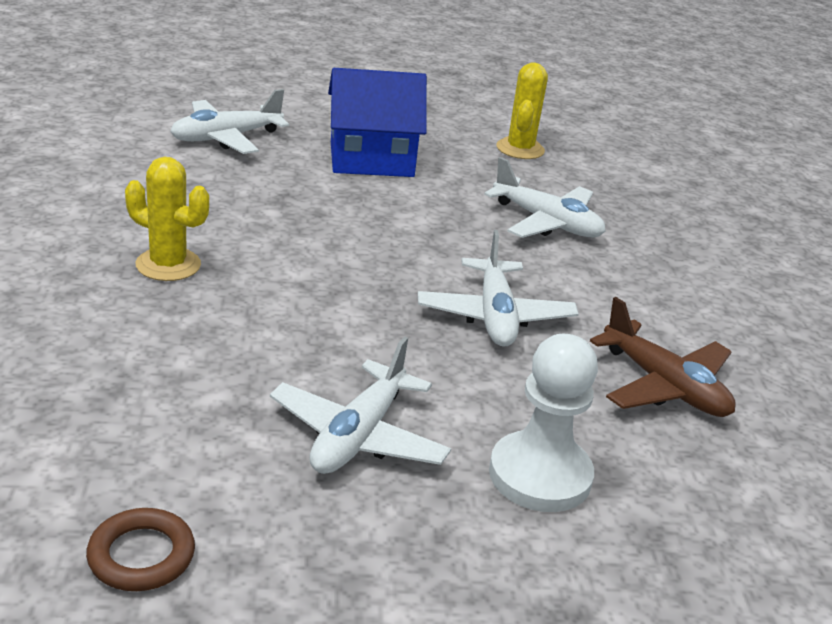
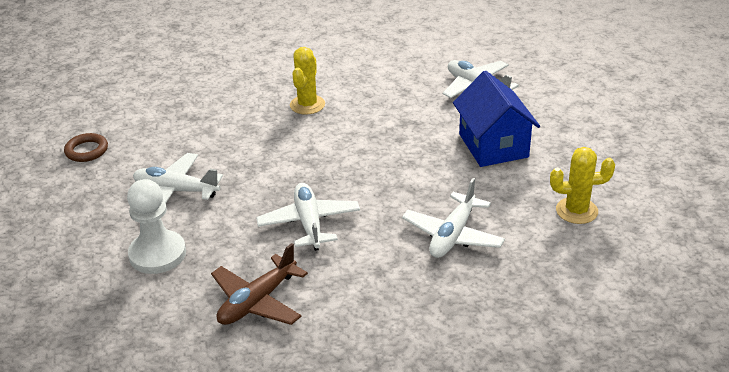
camera: 85 degrees right, 5 degrees up
white plane [418,230,579,347] -> white plane turned 90 degrees clockwise [256,183,360,251]

